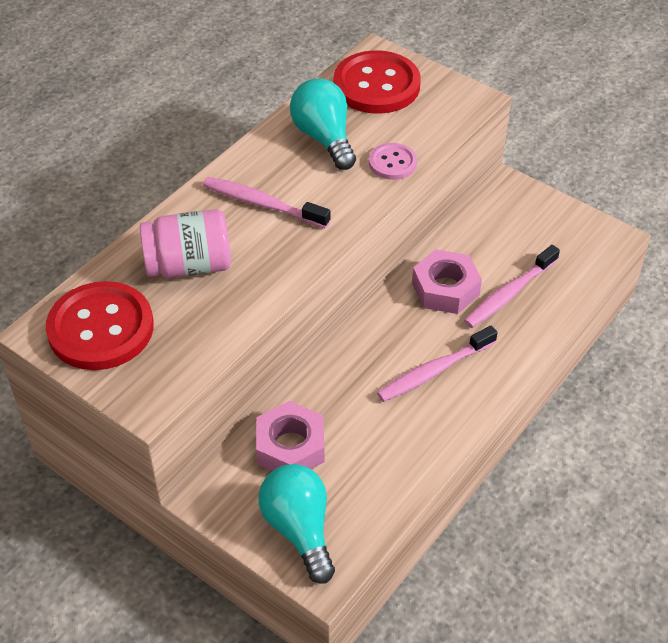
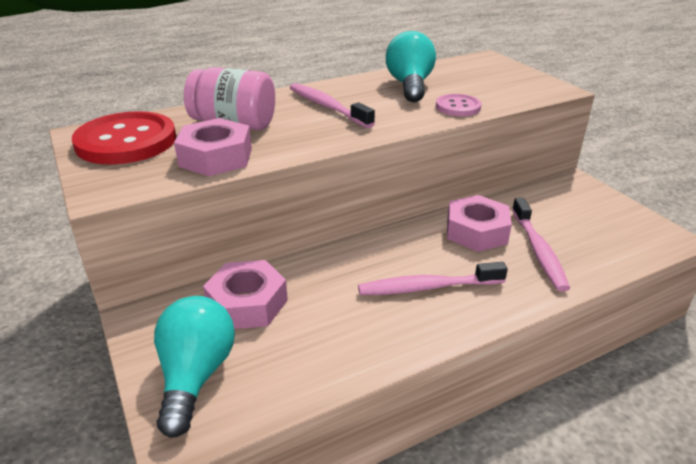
camera: 25 degrees right, 15 degrees down
red button [334,50,421,114] -> none
pink toothbrush [464,245,560,328] -> pink toothbrush turned 75 degrees counterclockwise [512,198,570,292]
none -> pink nut [174,118,252,176]

